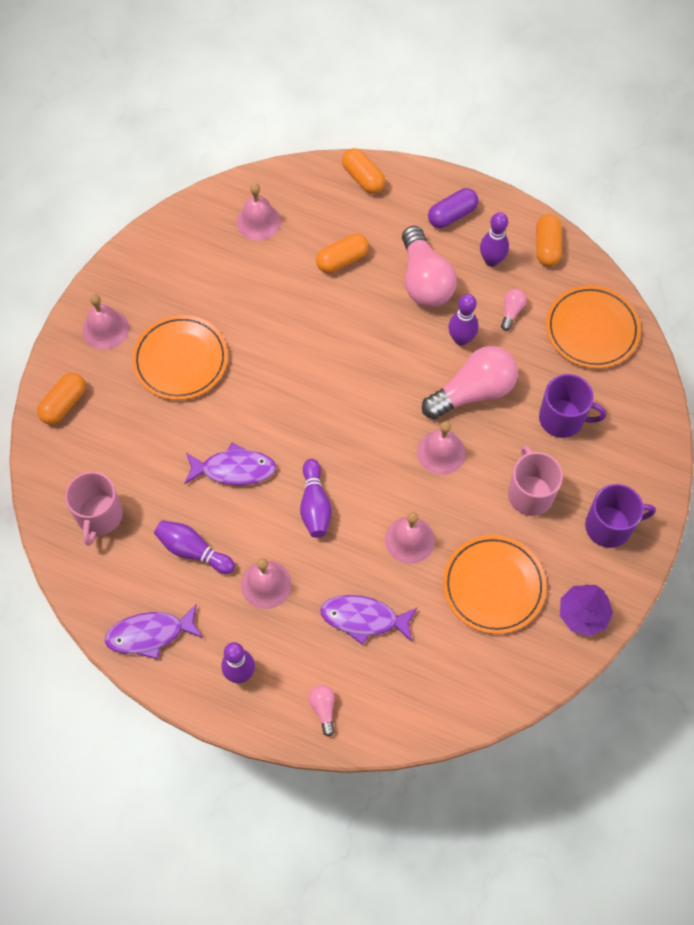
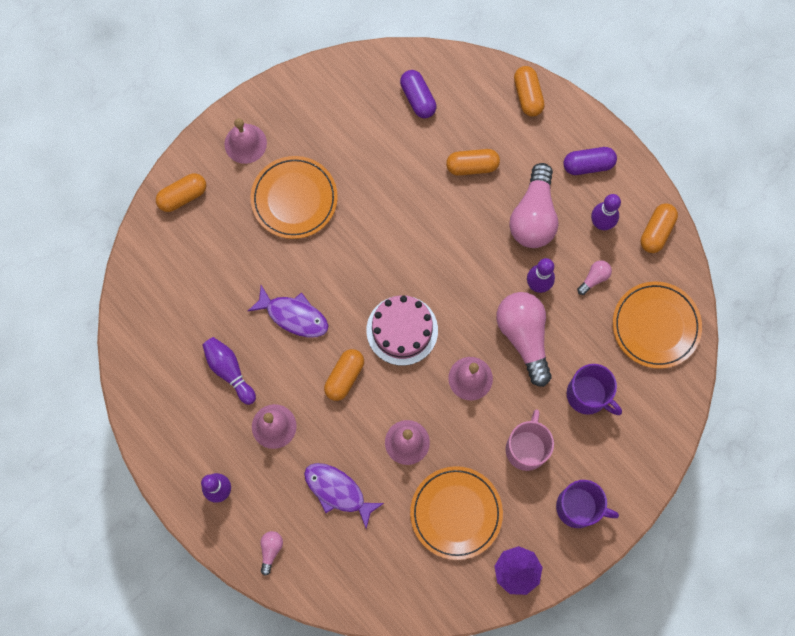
camera: 25 degrees right, 10 degrees up
pink mug [65,472,123,546] -> none
purple fish [104,604,203,659] -> none
pink bell [236,183,281,241] -> purple capsule [400,70,436,118]
purple bowling pin [300,459,332,538] -> orange capsule [324,349,364,401]
pink light bulb [422,346,518,419] -> pink light bulb turned 105 degrees counterclockwise [496,292,552,387]
none -> pink cake [366,295,438,366]

